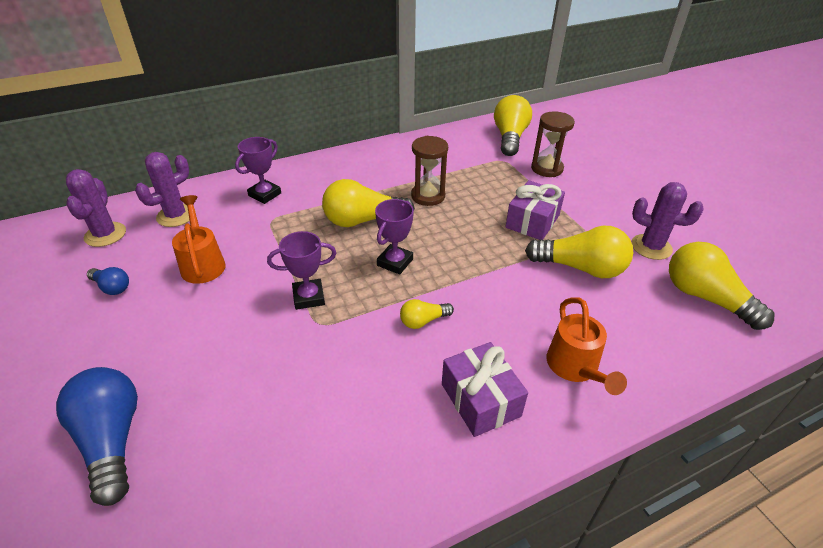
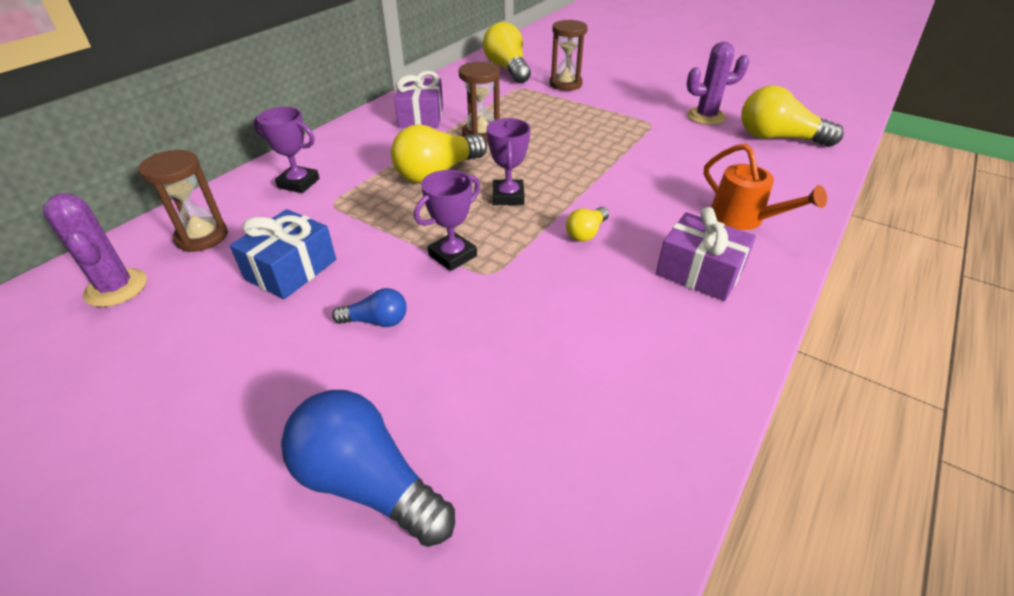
camera: 30 degrees left, 0 degrees up
blue light bulb [87,267,129,295] -> blue light bulb moved to [332,288,407,327]
purple cactus [135,152,190,227] -> brown hourglass [138,150,228,252]
orange watering can [172,195,226,284] -> blue gift [230,209,336,299]
purple trophy [235,137,281,204] -> purple trophy turned 75 degrees counterclockwise [253,107,320,193]
purple gift [505,180,565,240] -> purple gift moved to [394,71,443,128]
yellow light bulb [525,226,633,278] -> none

